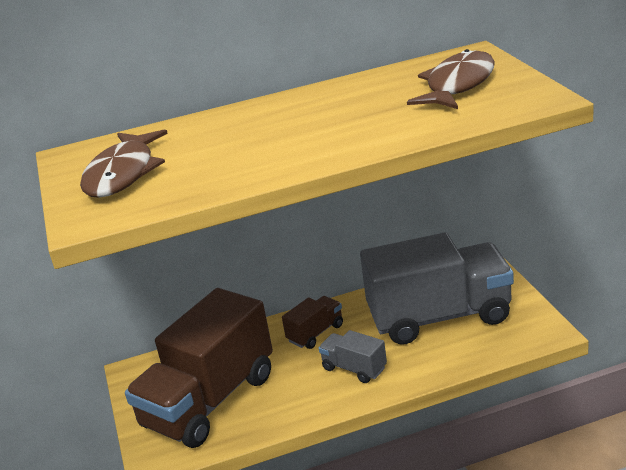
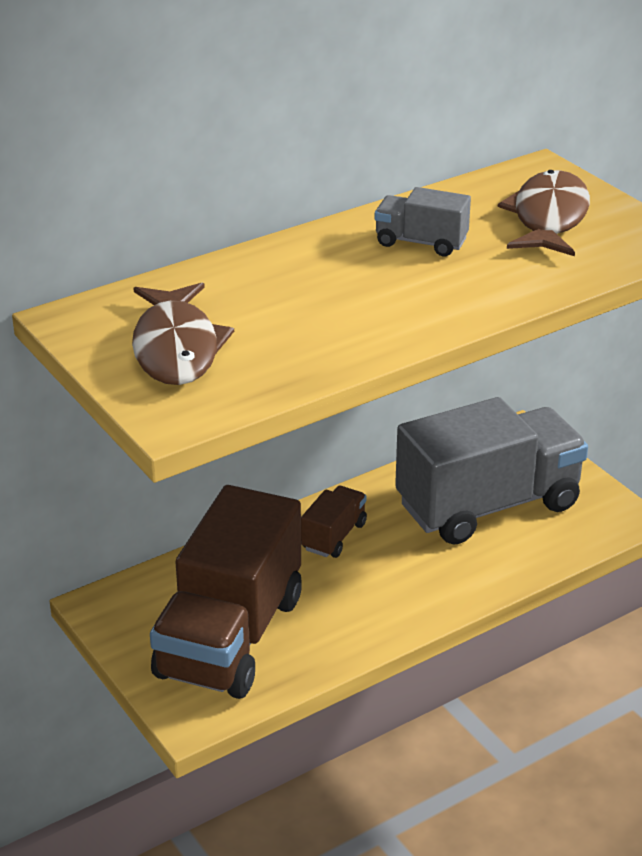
camera: 20 degrees left, 5 degrees up
grey truck [319,330,387,383] -> grey truck moved to [374,187,471,256]

